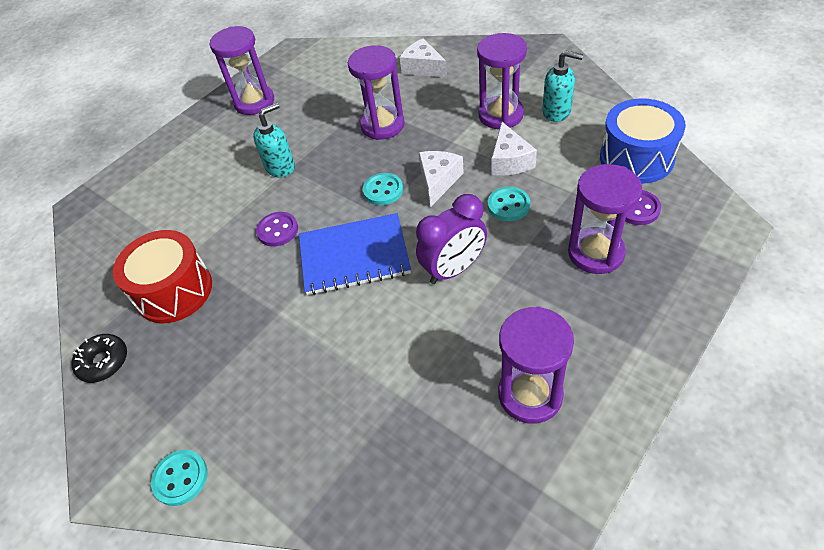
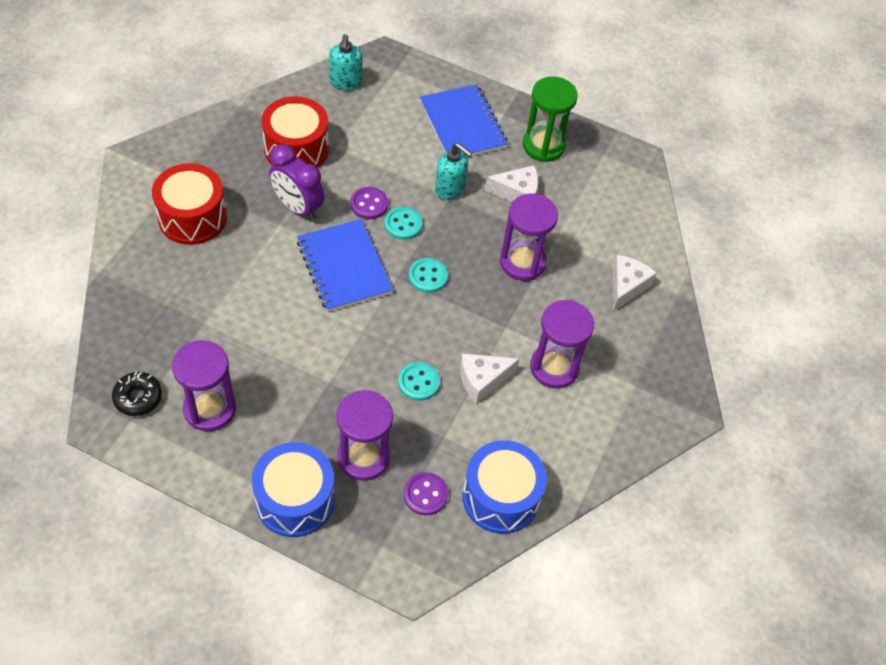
camera: 65 degrees right, 5 degrees up
black donut [71,334,127,383] -> black donut moved to [112,371,162,416]
turquoise button [151,450,208,506] -> turquoise button moved to [384,207,423,240]
purple hourglass [210,26,274,115] -> green hourglass [523,76,578,162]
purple clock [416,194,487,284] -> purple clock moved to [269,144,324,221]
white cheese [419,151,464,207] -> white cheese moved to [485,165,538,202]
turquoise soap dispenser [542,50,584,122] -> turquoise soap dispenser moved to [329,34,363,90]
none -> red drum [152,163,227,245]
none -> blue drum [252,442,335,537]
none -> blue notebook [420,84,508,157]

